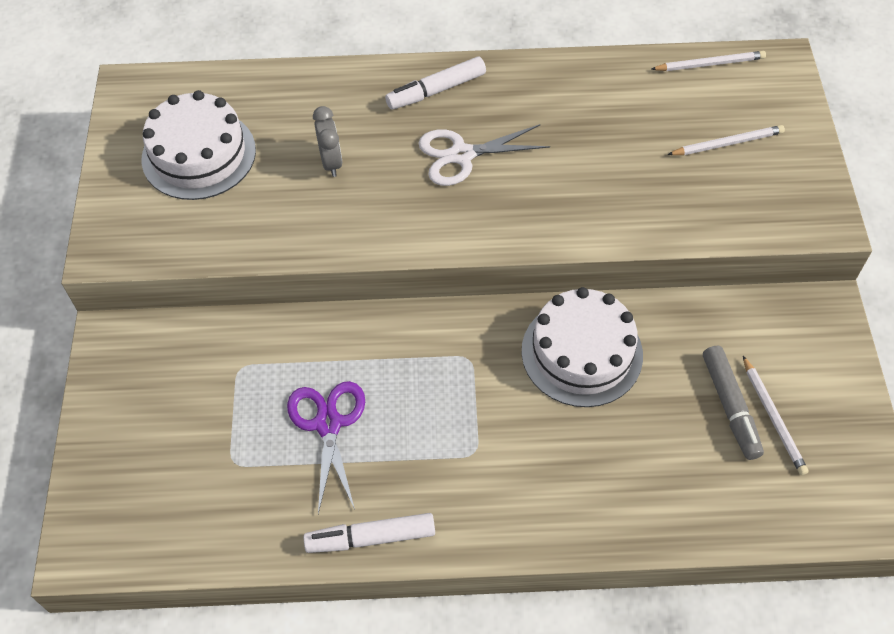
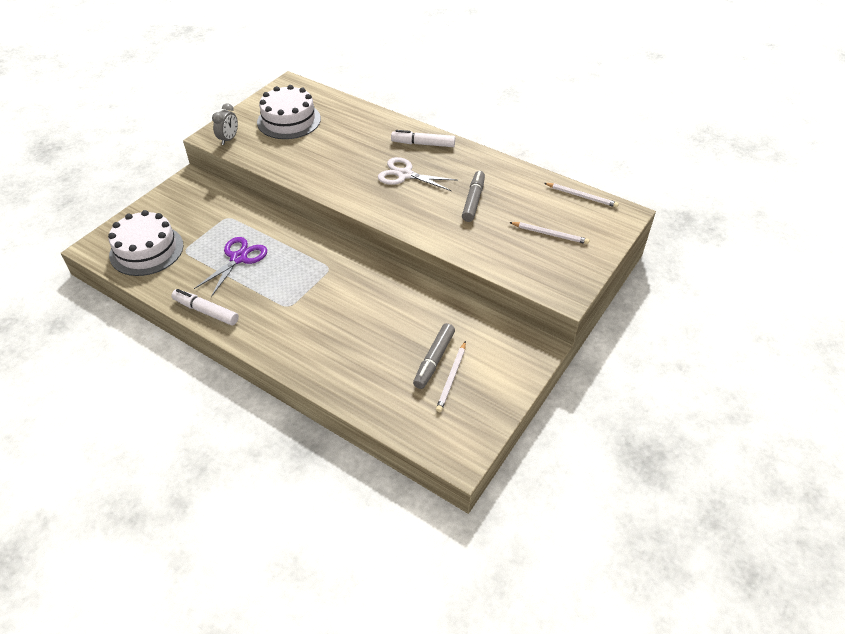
camera: 35 degrees right, 10 degrees down
grey clock [313,106,342,177] -> grey clock moved to [212,103,238,145]
white cake [521,287,643,407] -> white cake moved to [108,210,183,276]
none -> grey marker [462,171,485,222]

